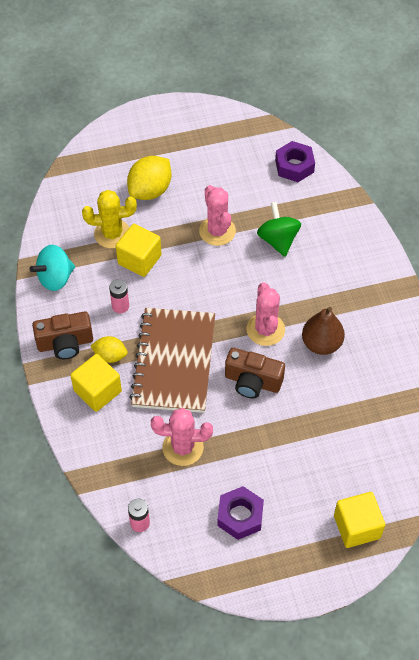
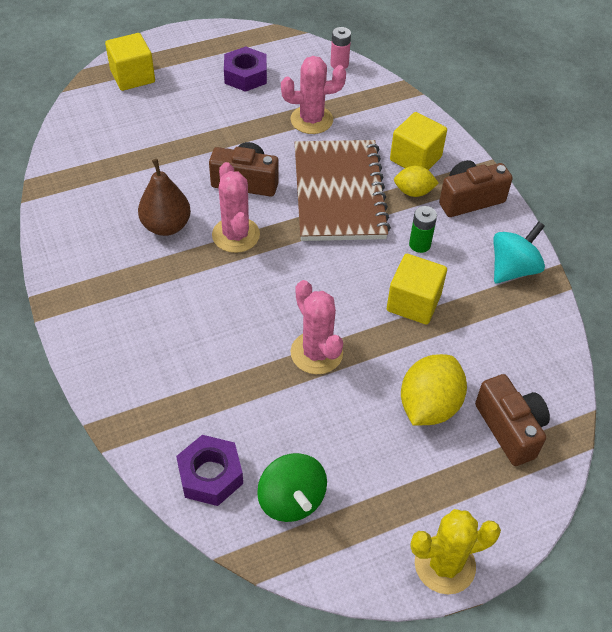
camera: 170 degrees right, 5 degrees down
yellow cactus [82,190,137,248] -> yellow cactus moved to [410,509,501,594]
pink battery [109,279,129,313] -> green battery [409,206,437,253]
green spinning top [257,202,301,257] -> green spinning top moved to [257,453,327,522]
none -> brown camera [475,374,550,466]

